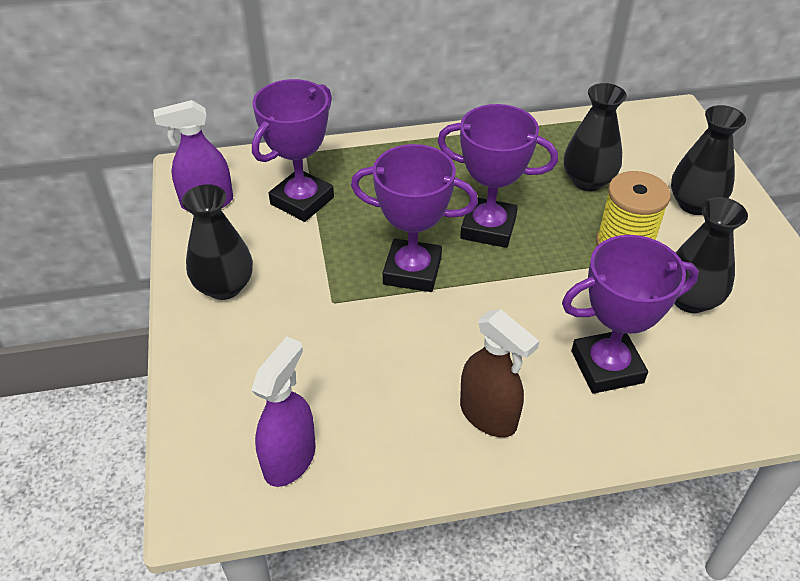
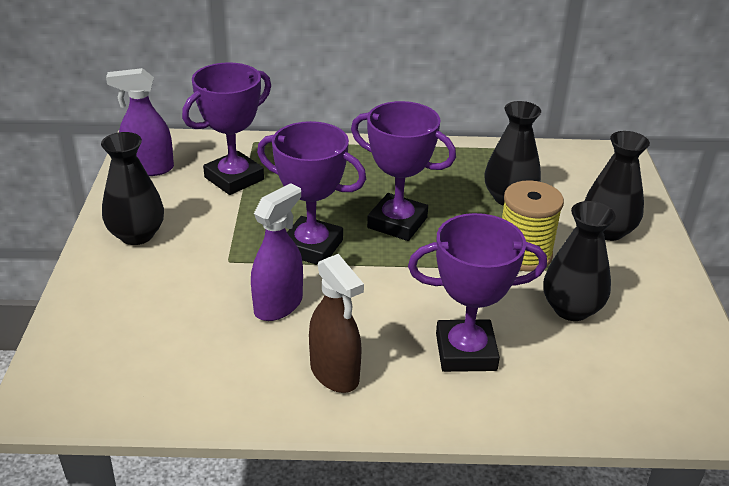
camera: 10 degrees right, 10 degrees down
purple spray bottle [251,336,316,487] -> purple spray bottle moved to [251,183,303,321]

